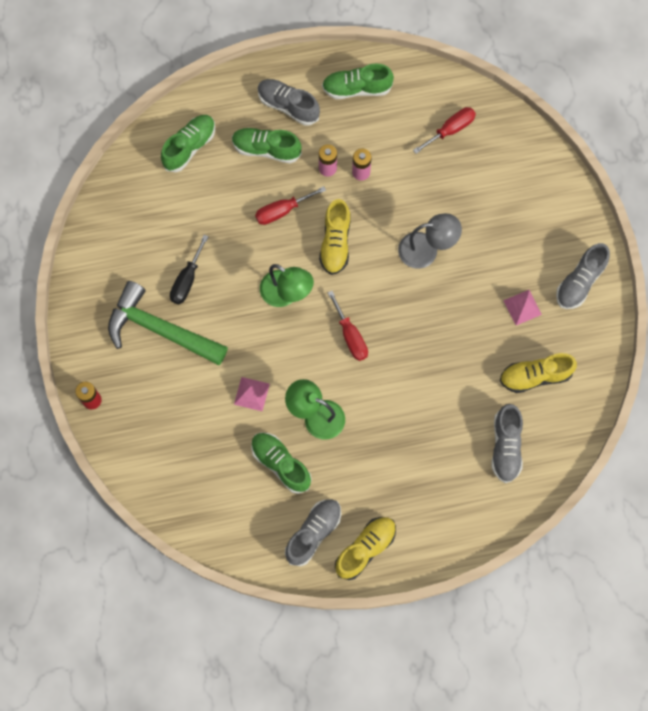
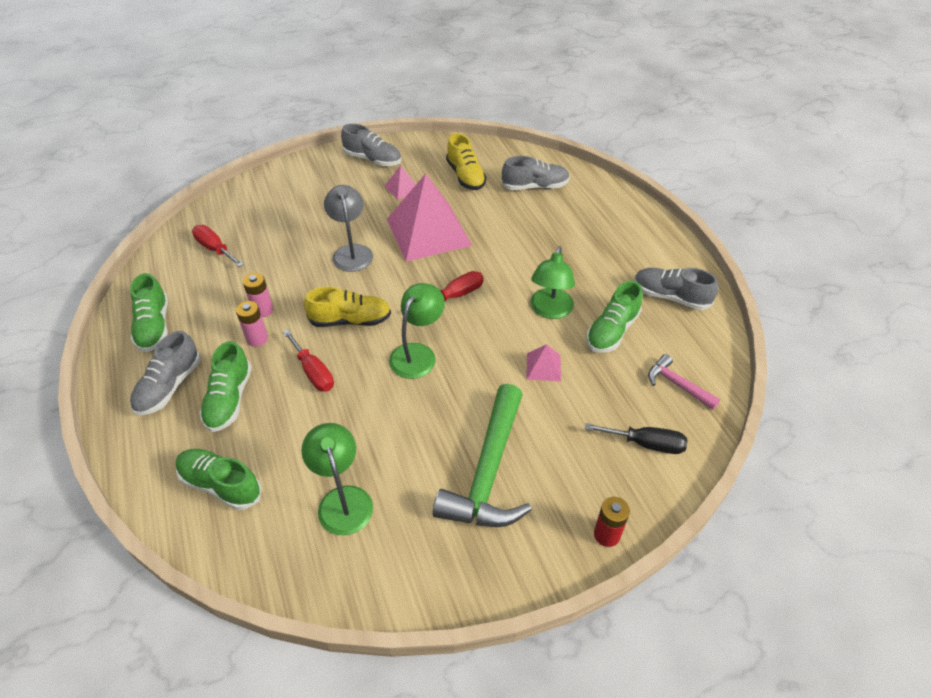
camera: 100 degrees left, 25 degrees down
black screwdriver [170,235,209,304] -> black screwdriver moved to [585,423,688,454]
yellow shoe [335,517,396,580] -> none
none -> green lamp [301,423,373,535]
none -> pink pyramid [387,173,472,262]
none -> pink hammer [648,354,720,409]

